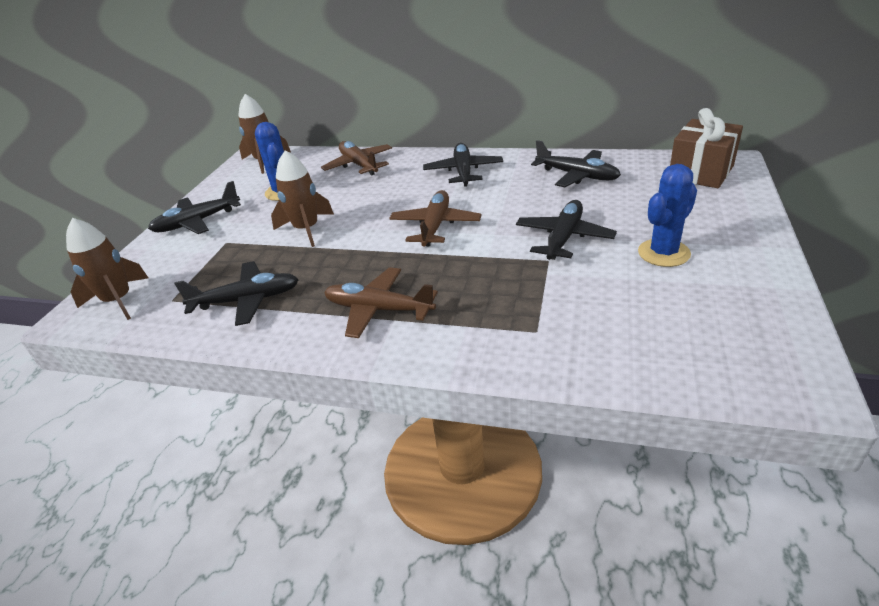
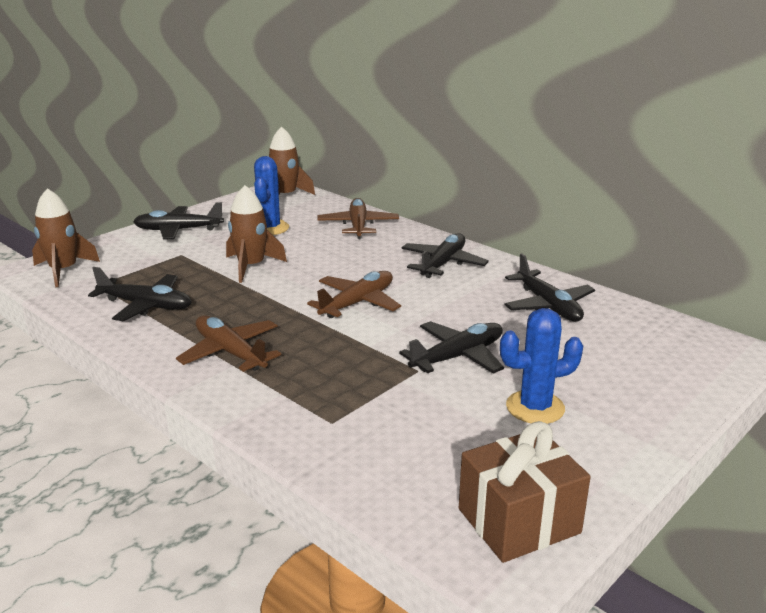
camera: 25 degrees right, 10 degrees down
brown gift [670,108,743,188] -> brown gift moved to [459,421,591,563]

